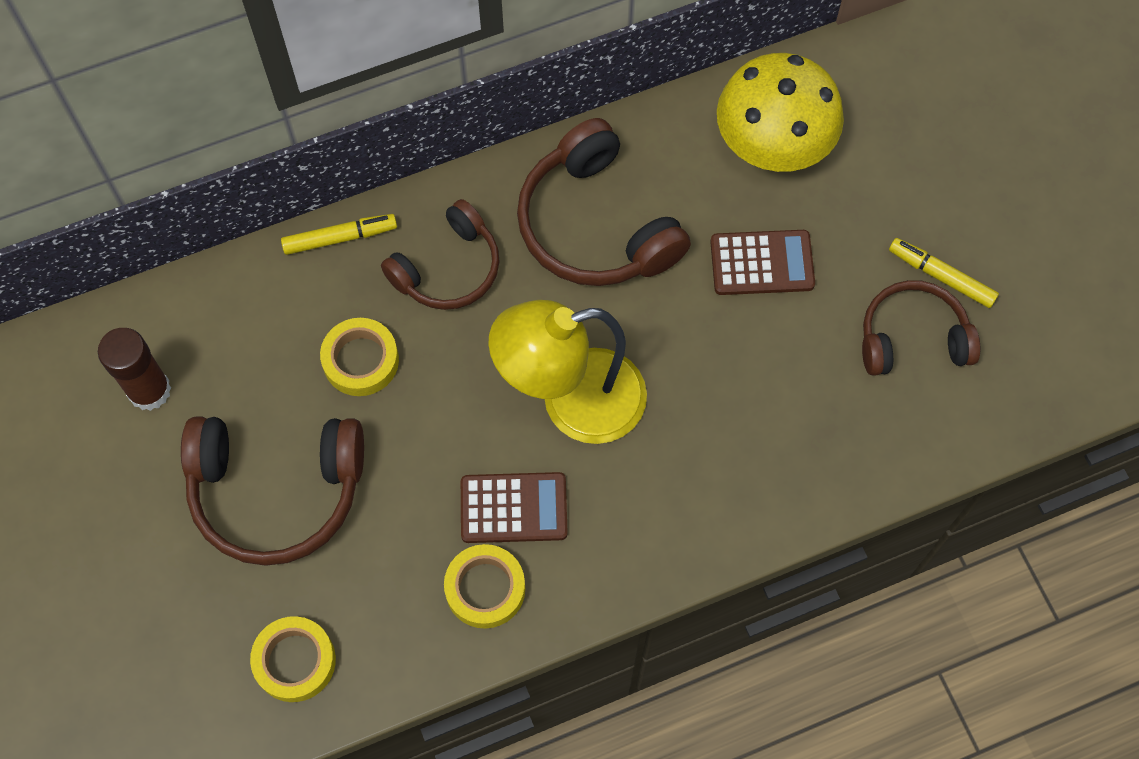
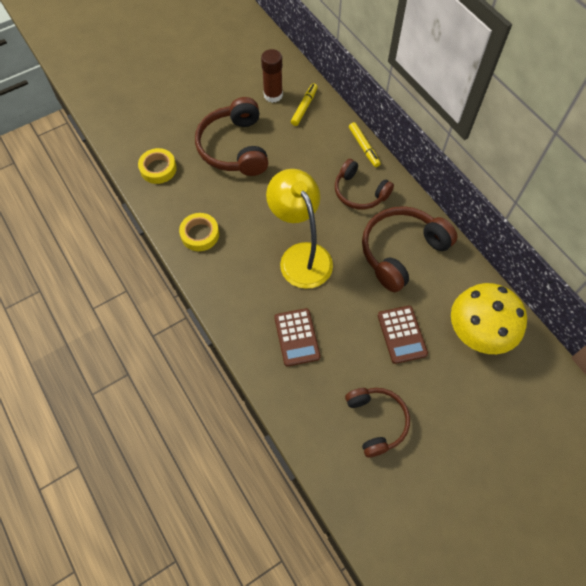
camera: 80 degrees right, 5 degrees down
yellow tape [320,318,399,396] -> none
brown calculator [461,472,568,543] -> brown calculator moved to [274,308,321,366]
yellow marker [889,238,999,308] -> yellow marker moved to [291,83,318,126]

